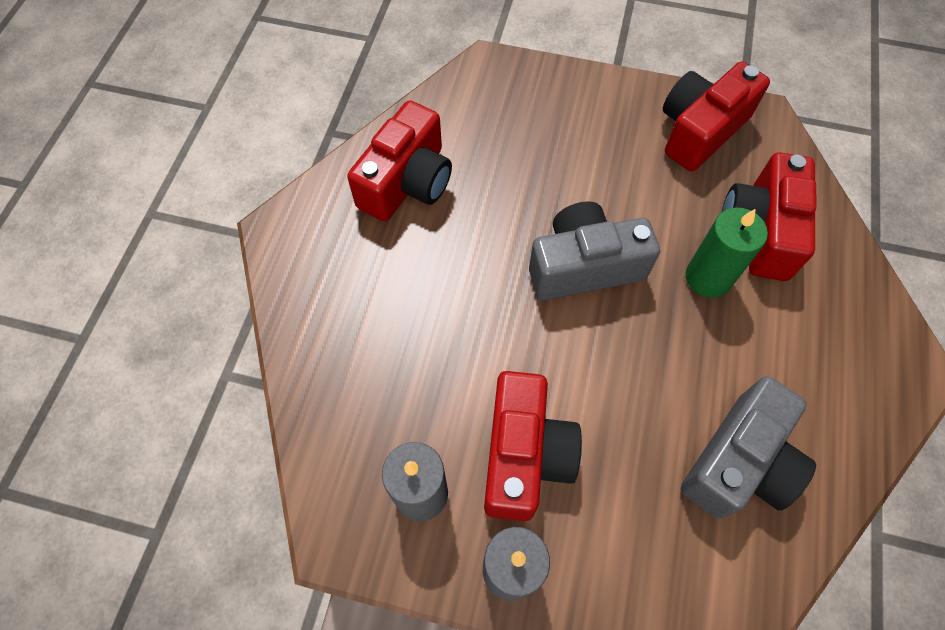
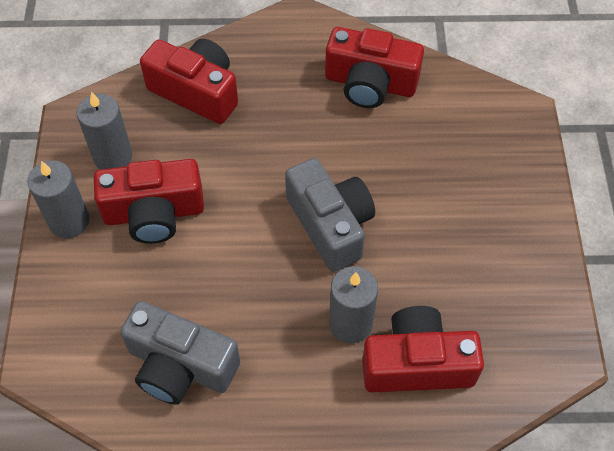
camera: 75 degrees right, 5 degrees down
red camera [663,62,770,171] -> red camera moved to [140,38,238,124]
green candle [686,208,768,298] -> grey candle [329,266,378,343]

